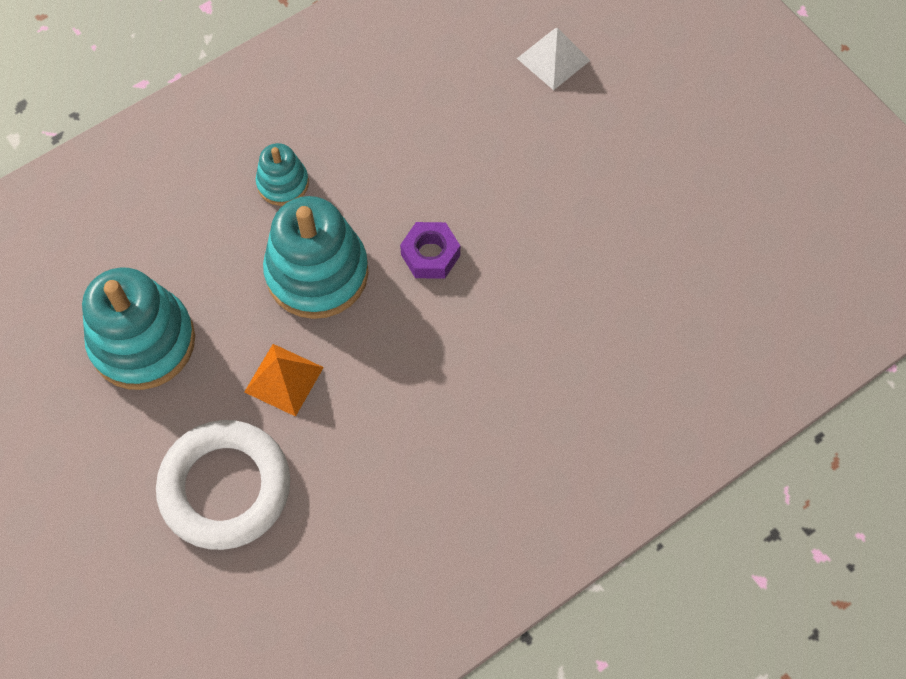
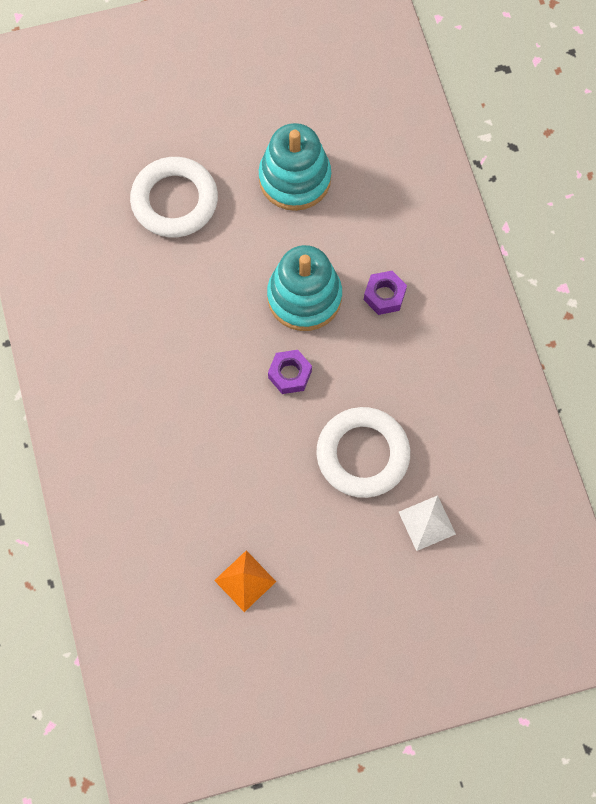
camera: 110 degrees right, 5 degrees up
orange pyramid [244,344,324,417] -> orange pyramid moved to [214,550,276,612]
turquoise stacking toy [256,143,309,206] -> purple nut [364,271,407,315]
none -> white ring [316,407,410,498]

